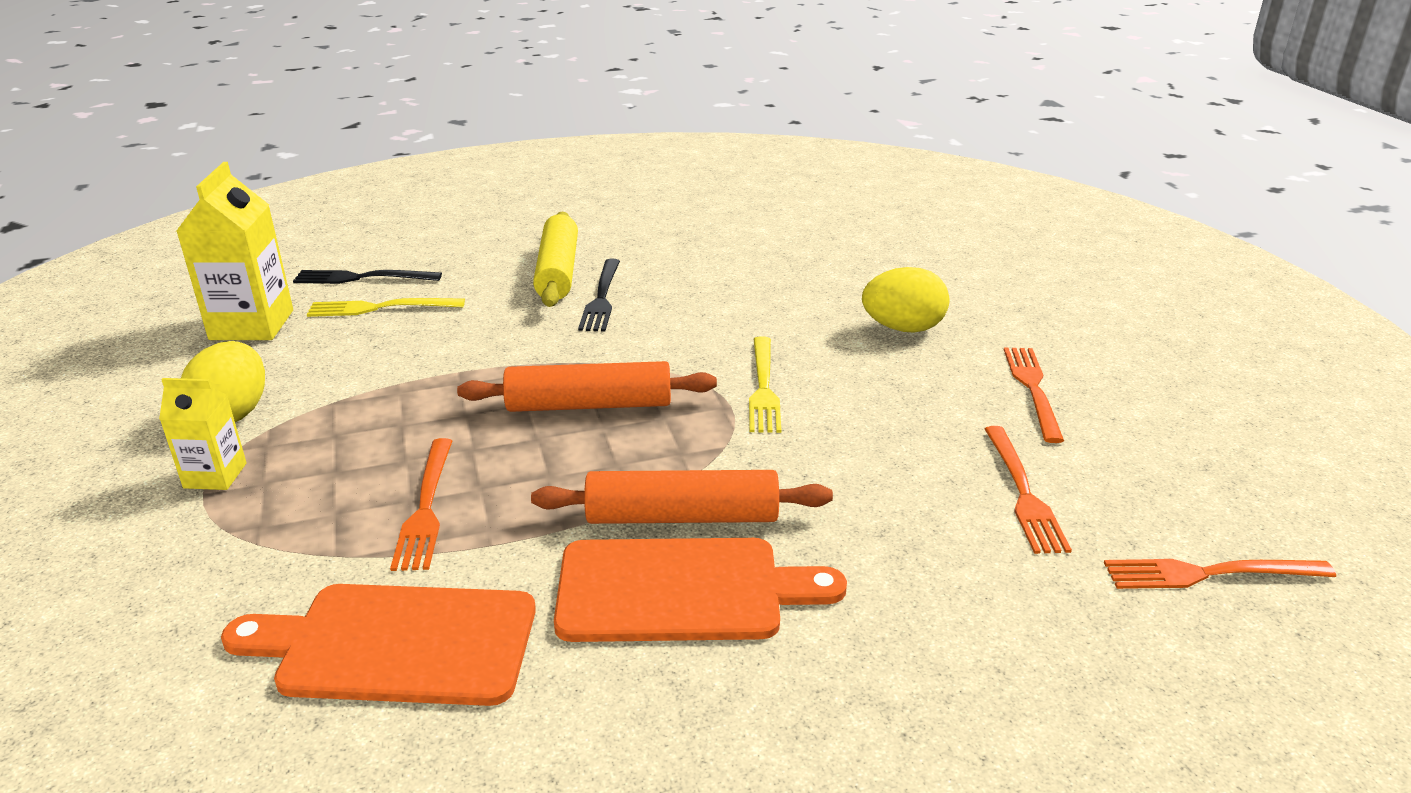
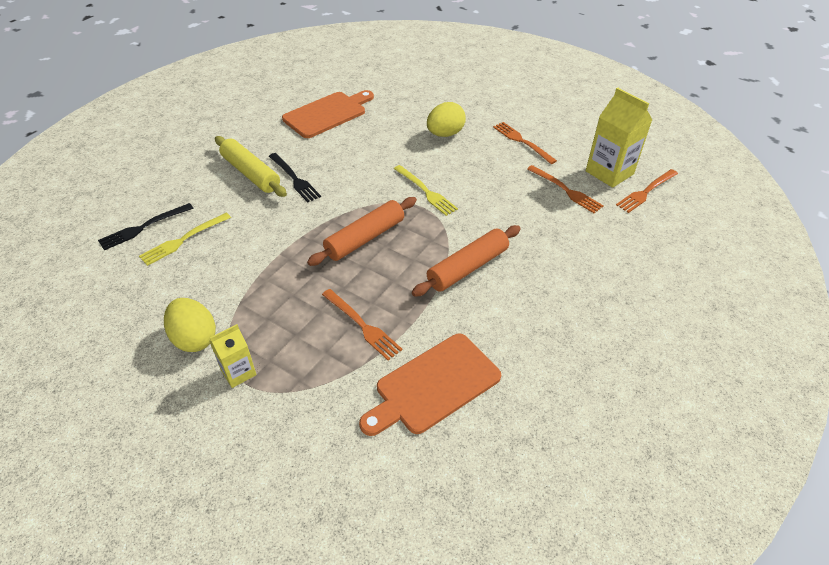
camera: 40 degrees left, 15 degrees up
yellow carton [176,162,293,340] -> yellow carton moved to [586,88,652,188]
orange cutting board [554,538,847,642] -> orange cutting board moved to [282,90,374,138]

